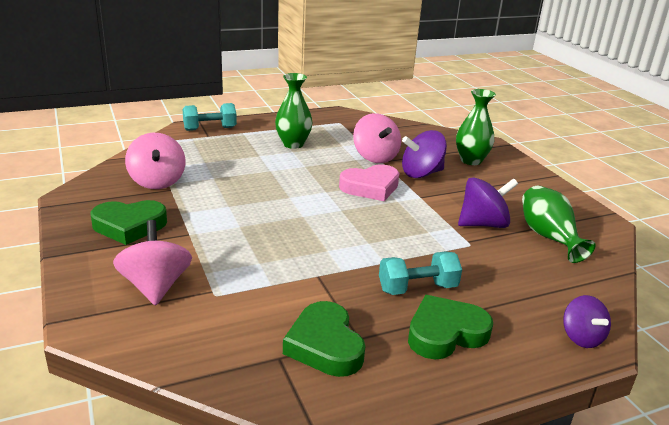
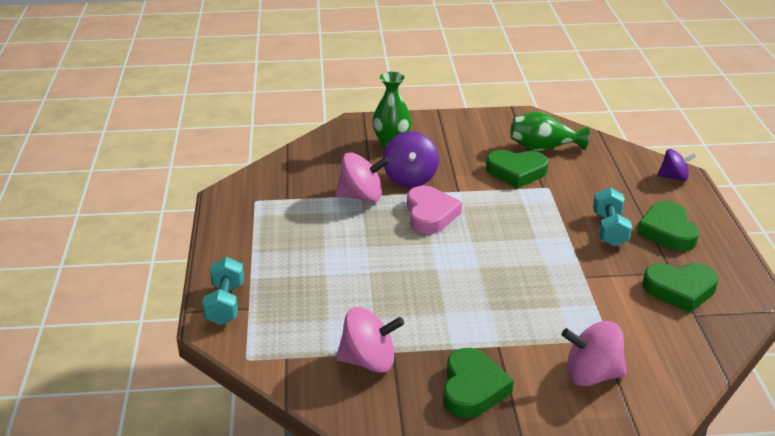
camera: 70 degrees left, 5 degrees up
green vase [275,73,313,149] -> none
purple spinning top [458,177,518,228] -> green heart [486,150,549,188]

